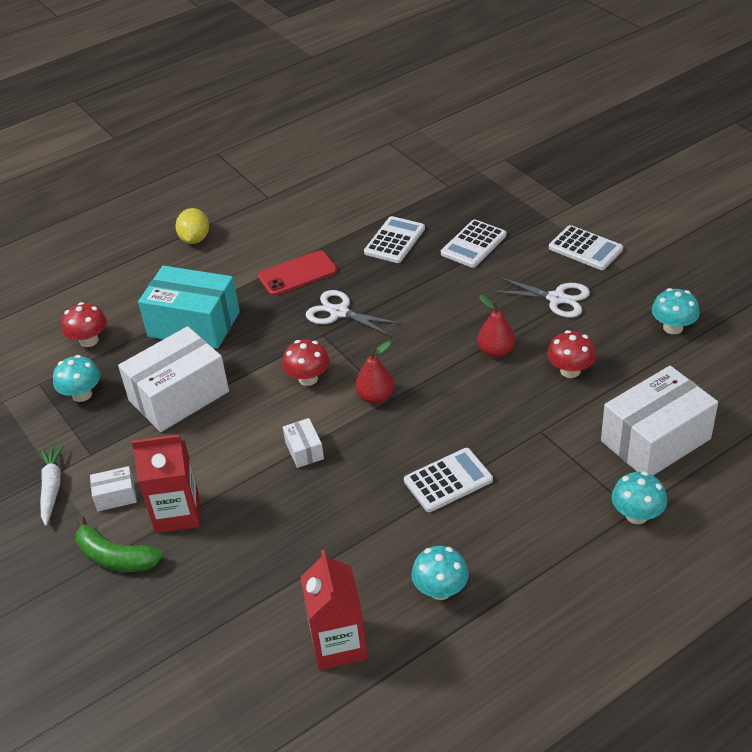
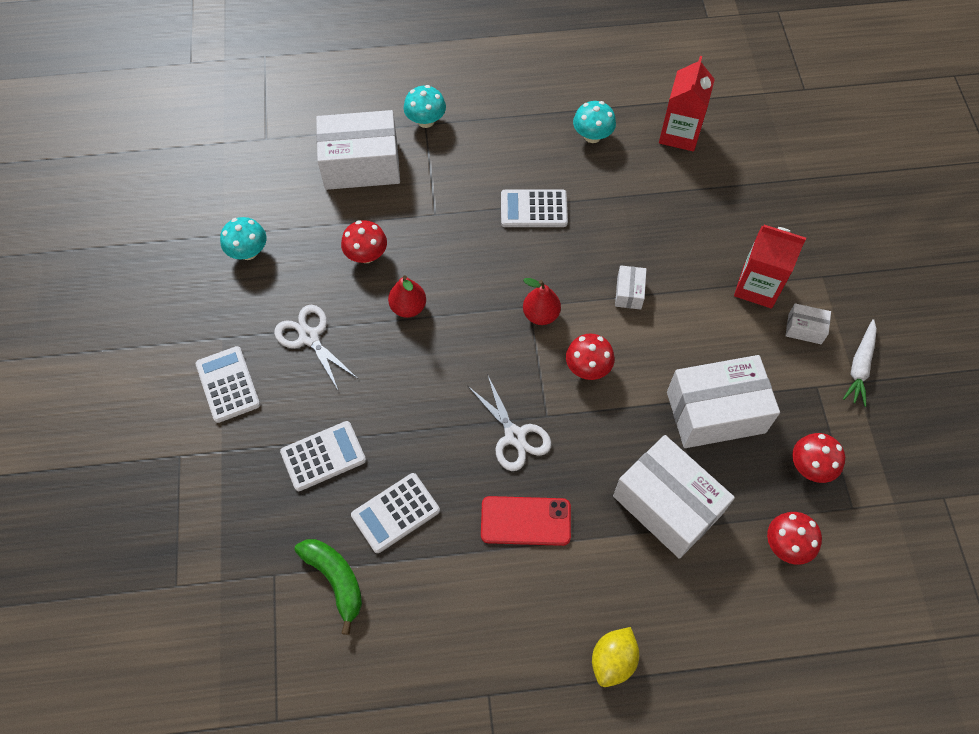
camera: 155 degrees left, 20 degrees up
turquoise mushroom [53,355,100,402] -> red mushroom [792,433,845,483]
green banana [75,516,163,572] -> green banana moved to [295,539,362,635]
turquoise box [138,266,240,349] -> white box [613,435,735,559]

